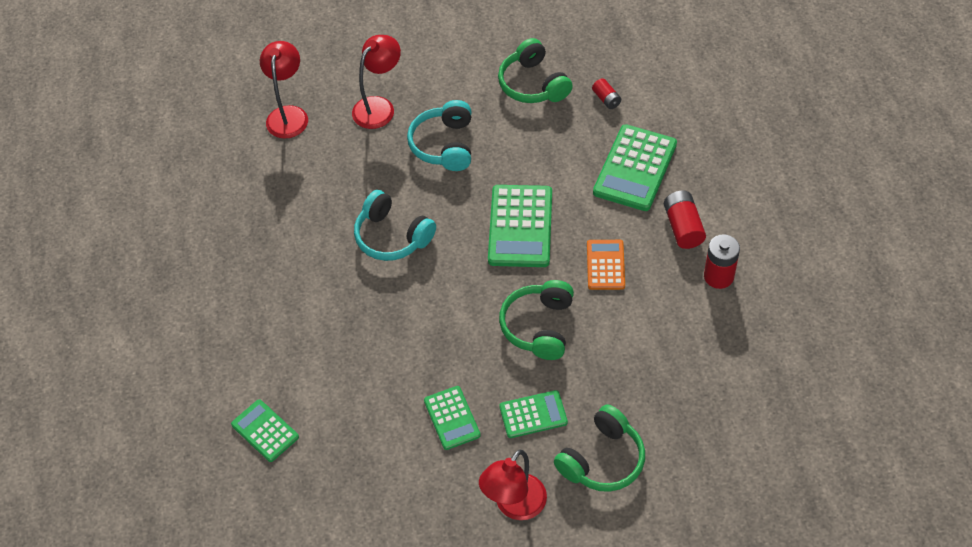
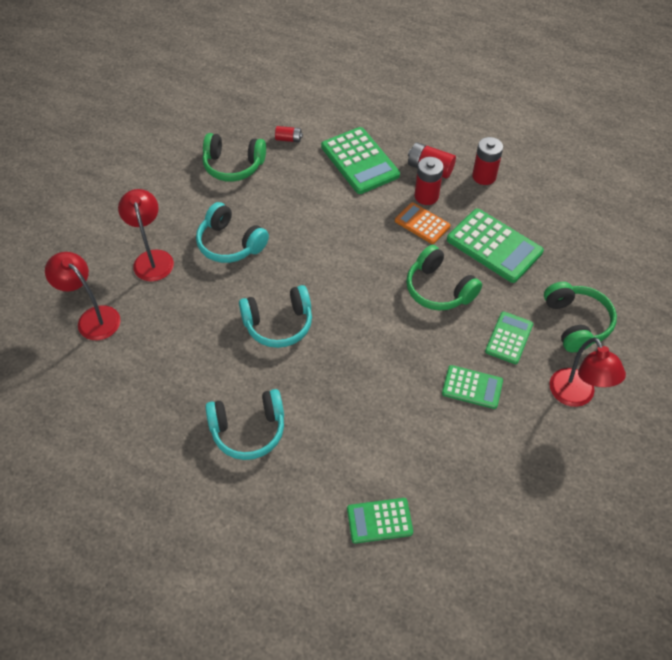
camera: 55 degrees left, 0 degrees up
green calculator [488,185,552,267] -> green calculator moved to [447,209,544,283]
none -> turquoise headphones [205,389,284,460]
none -> red battery [414,157,443,205]

